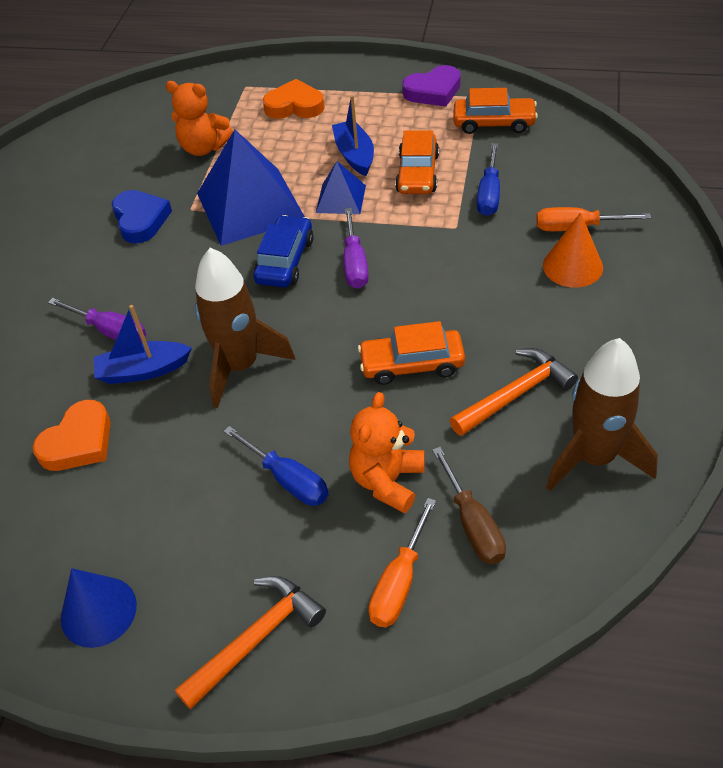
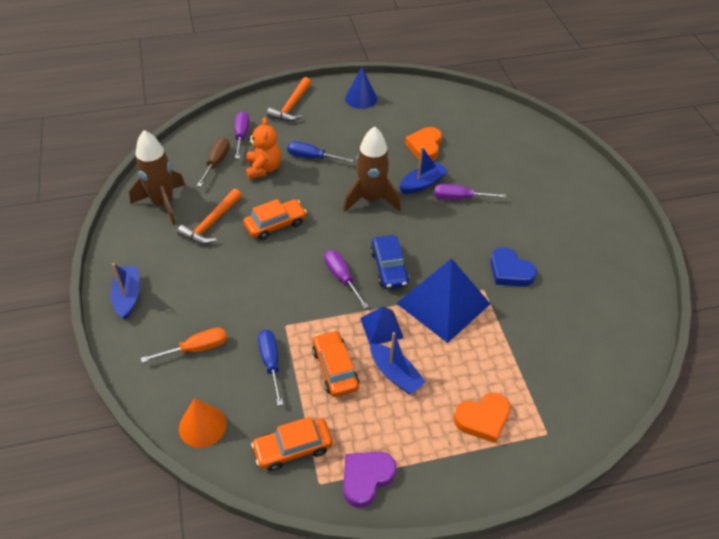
camera: 150 degrees right, 0 degrees up
orange teddy bear [166,81,233,156] -> none
orange screwdriver [368,498,436,627] -> purple screwdriver [235,112,249,159]
brown screwdriver [432,447,506,564] -> brown screwdriver turned 60 degrees clockwise [197,138,230,187]
orange cone [543,213,603,288] -> orange cone moved to [179,398,226,448]
none -> blue boat [111,263,140,320]

